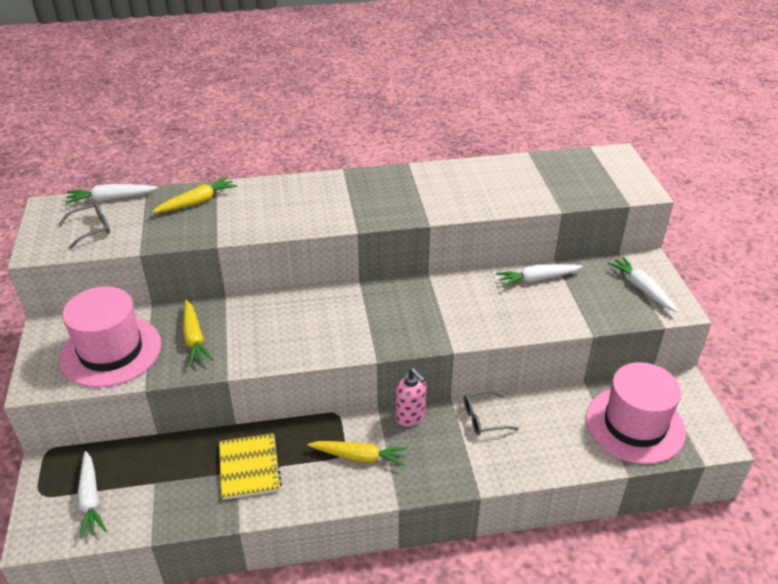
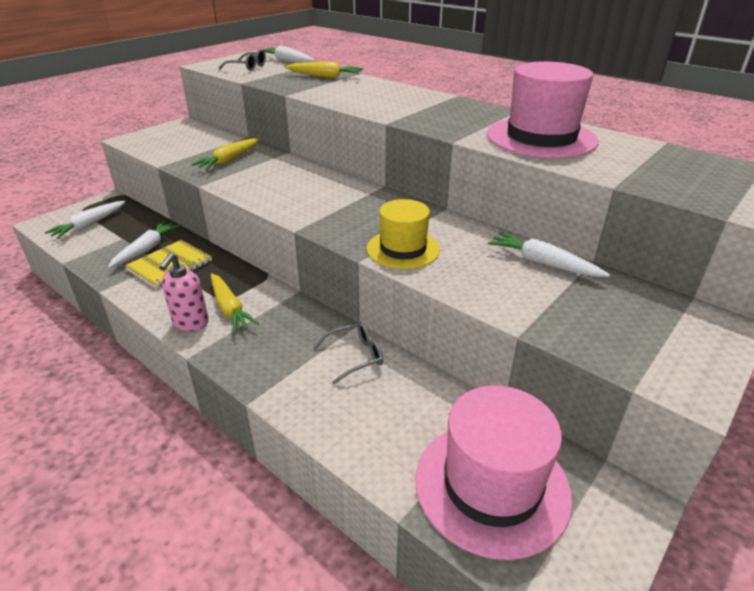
camera: 50 degrees right, 5 degrees down
pink hat [59,286,161,388] -> pink hat moved to [487,61,599,158]
pink soap dispenser [396,368,426,427] -> pink soap dispenser moved to [159,253,209,331]
grey glasses [464,390,519,435] -> grey glasses turned 120 degrees clockwise [313,322,384,385]
white carrot [608,257,678,312] -> white carrot moved to [108,221,180,268]
none -> yellow hat [367,199,440,269]

